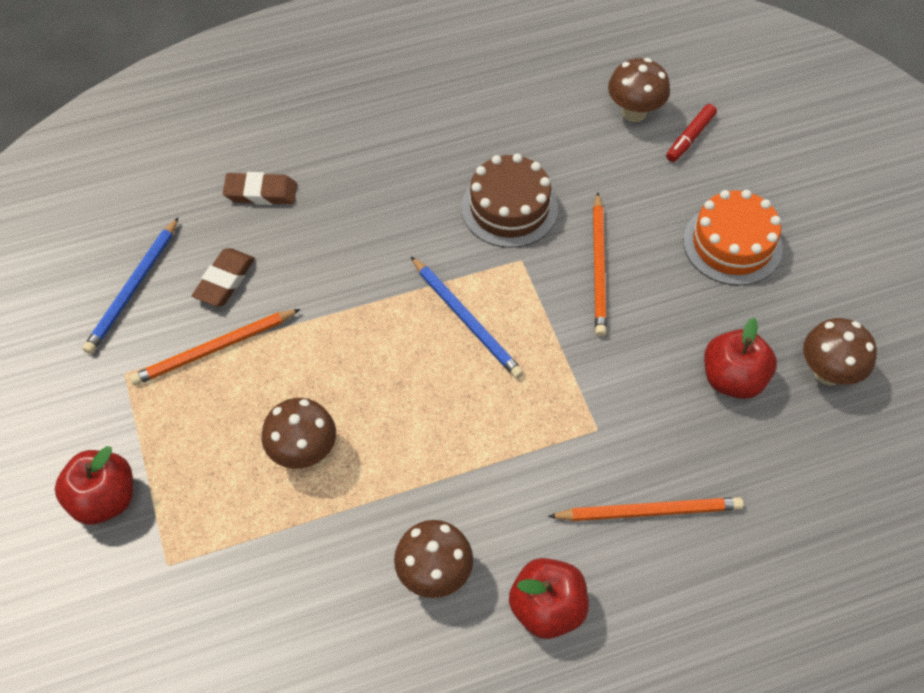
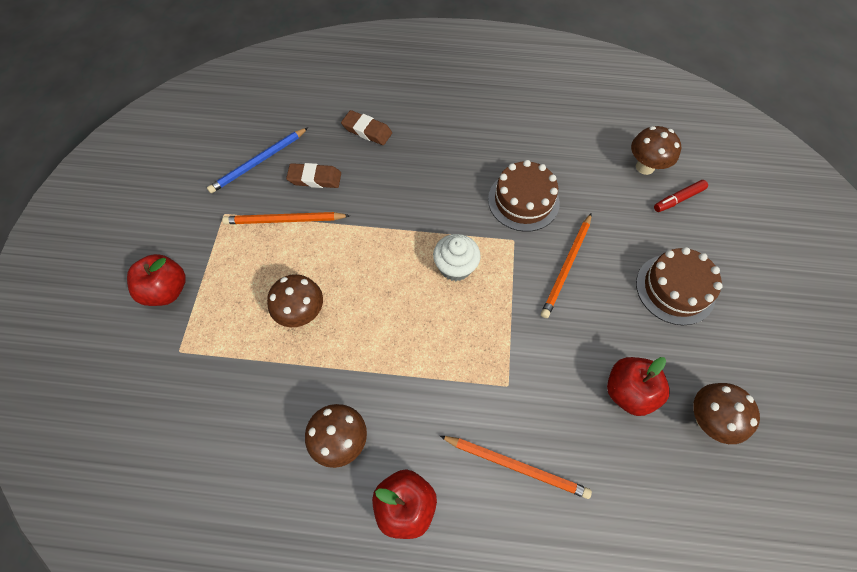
camera: 25 degrees right, 5 degrees up
brown eraser [192,248,255,306] -> brown eraser turned 45 degrees clockwise [286,163,341,188]
blue pencil [411,257,524,379] -> white cupcake [433,234,481,281]
orange cake [683,190,783,286] -> brown cake [636,247,722,325]

